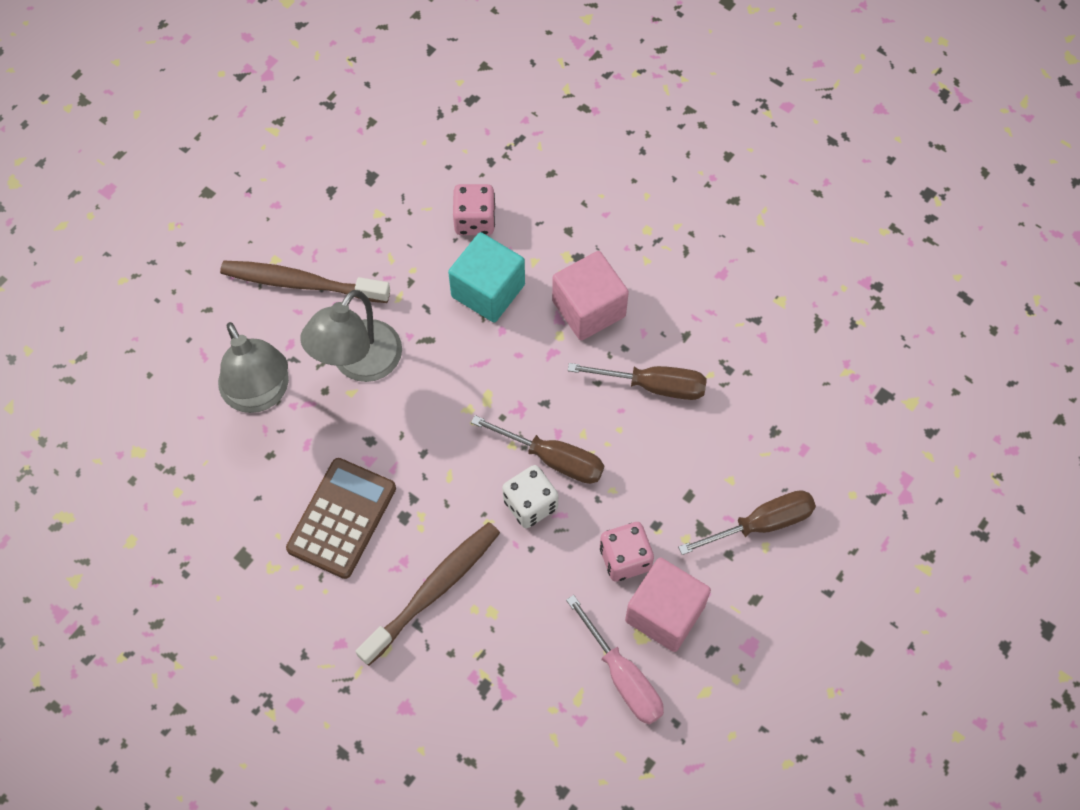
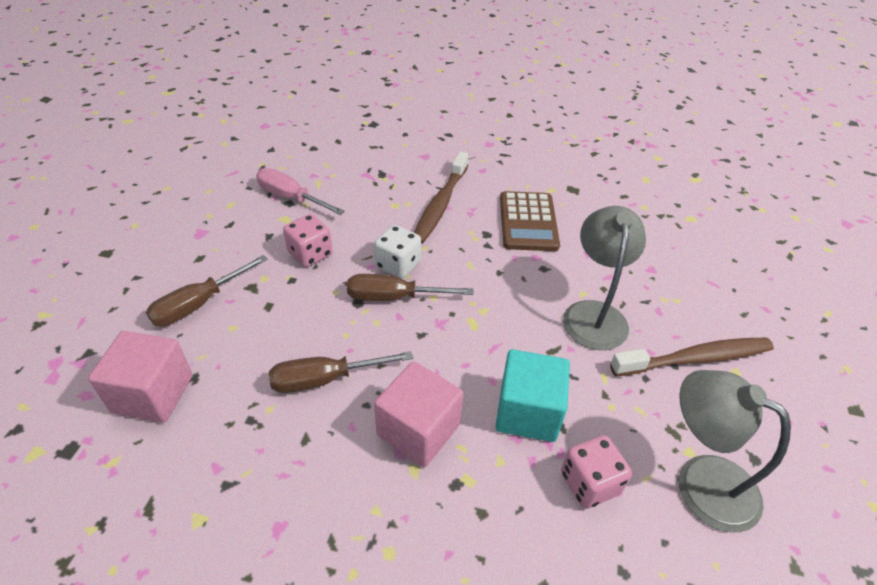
camera: 155 degrees right, 20 degrees down
grey lamp [218,322,289,413] -> grey lamp moved to [679,370,791,533]
pink cube [625,557,711,652] -> pink cube moved to [88,331,192,422]

